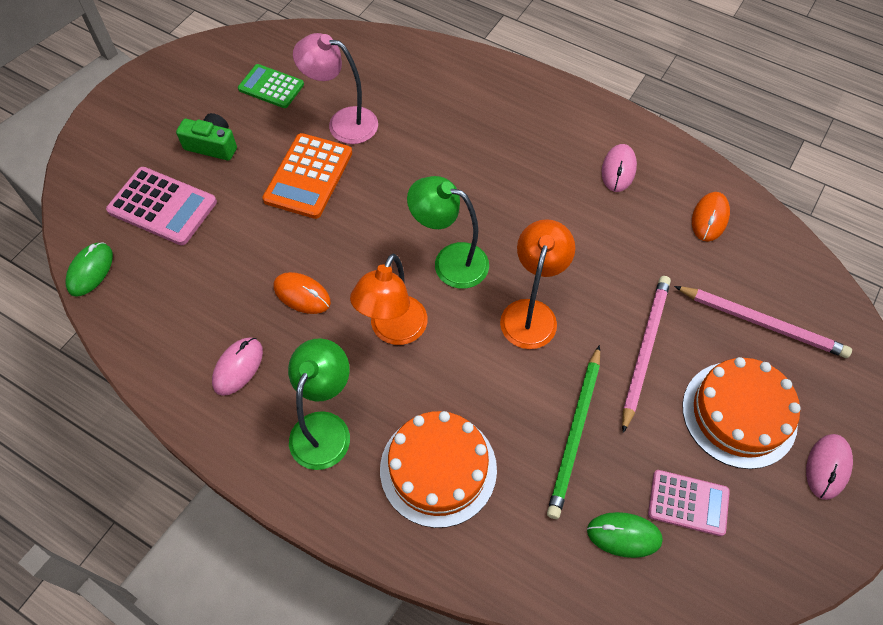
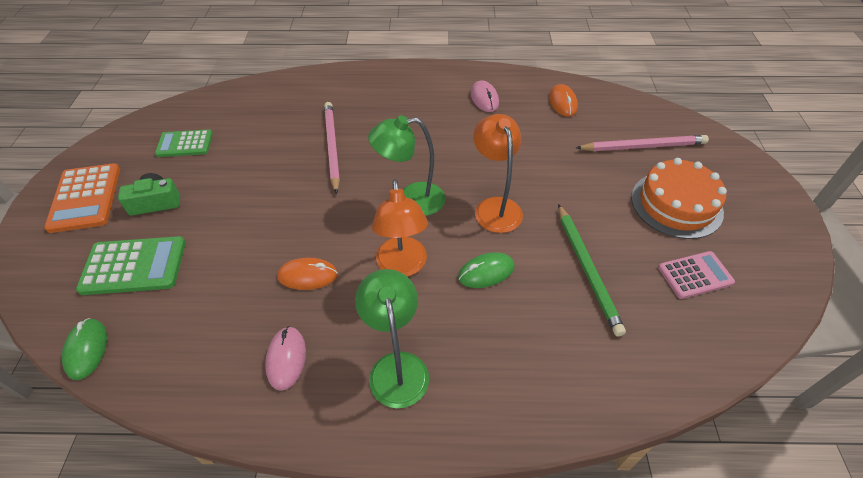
camera: 30 degrees left, 10 degrees down
pink calculator [106,167,217,245] -> green calculator [76,236,186,295]
orange calculator [262,133,352,219] -> orange calculator moved to [44,163,120,233]
pink lamp [293,33,378,144] -> none
orange cake [380,411,497,528] -> none
green mouse [587,512,663,558] -> green mouse moved to [458,252,515,288]
pink pencil [622,276,671,433] -> pink pencil moved to [324,102,340,194]
pink mouse [806,434,853,500] -> none

